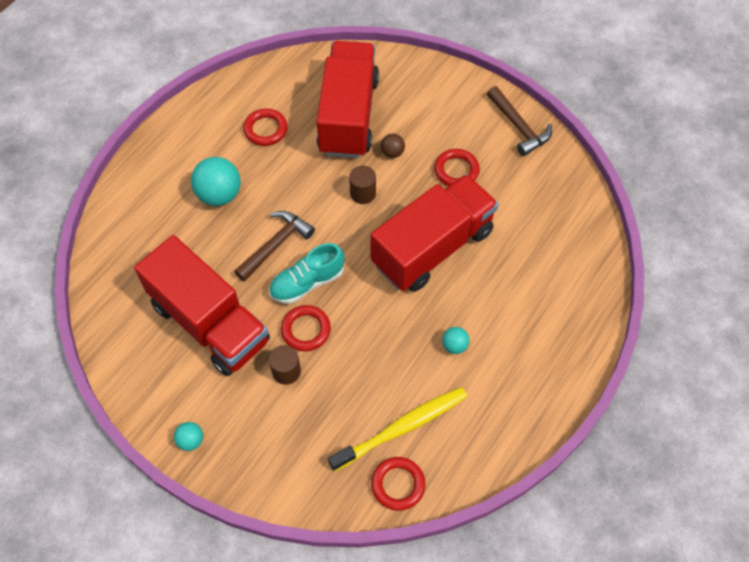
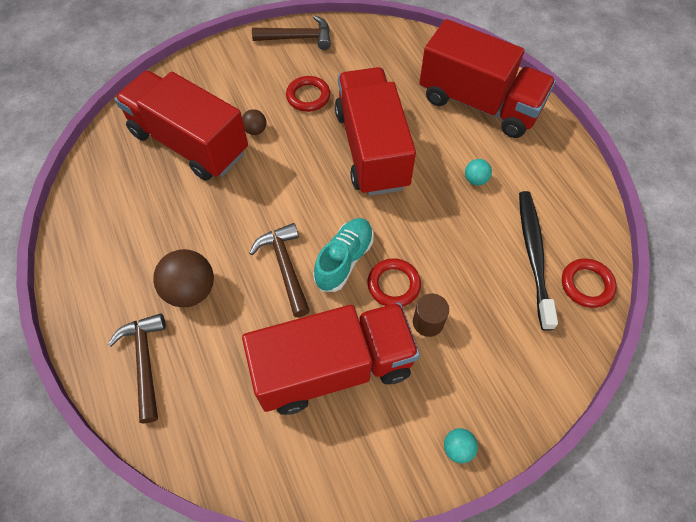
camera: 60 degrees left, 0 degrees up
turquoise ball [191,157,241,206] -> brown ball [153,249,214,307]
red ring [243,109,288,146] -> none
turquoise shoe [269,243,344,304] -> turquoise shoe turned 150 degrees counterclockwise [313,218,374,292]
yellow toothbrush [328,387,467,472] -> black toothbrush [519,191,558,330]
brown cylinder [349,166,376,204] -> none
none -> brown hammer [108,313,166,423]
none -> red truck [419,19,556,138]

